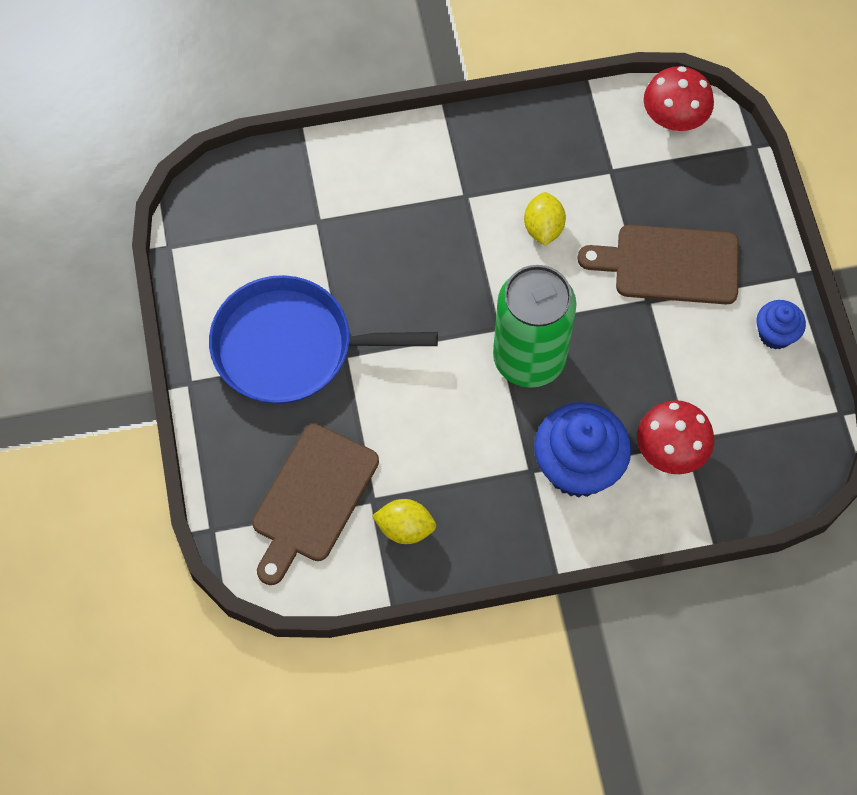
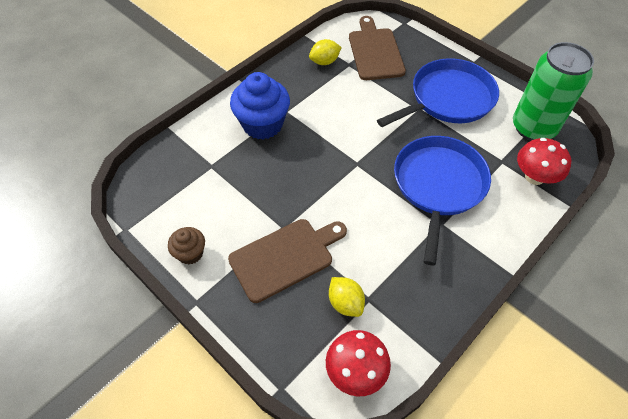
camera: 145 degrees right, 10 degrees down
green can [493,265,576,388] -> green can moved to [513,42,594,141]
yellow lemon [524,192,566,246] -> yellow lemon moved to [329,277,365,317]
red mushroom [637,400,714,474] -> red mushroom moved to [517,138,571,185]
blue cupcake [757,300,806,349] -> brown cupcake [168,227,205,264]
none -> blue pan [394,136,491,265]

